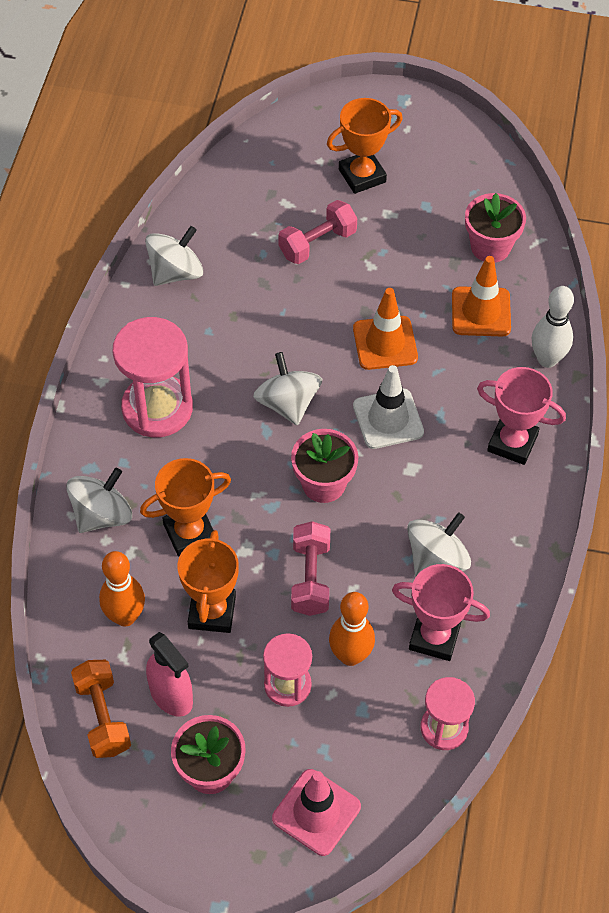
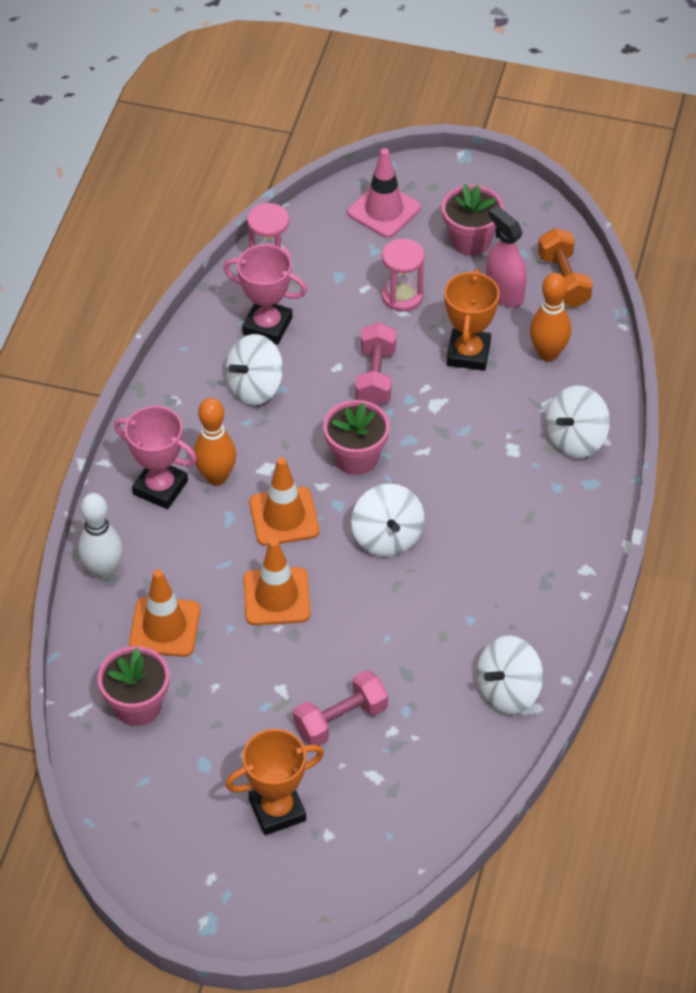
camera: 175 degrees left, 5 degrees down
pink hourglass [112,317,193,437] -> none
orange trophy [140,458,231,556] -> none
orange bowling pin [329,592,375,666] -> orange bowling pin moved to [194,398,236,485]
white traffic cone [353,365,424,449] -> orange traffic cone [249,457,319,546]

